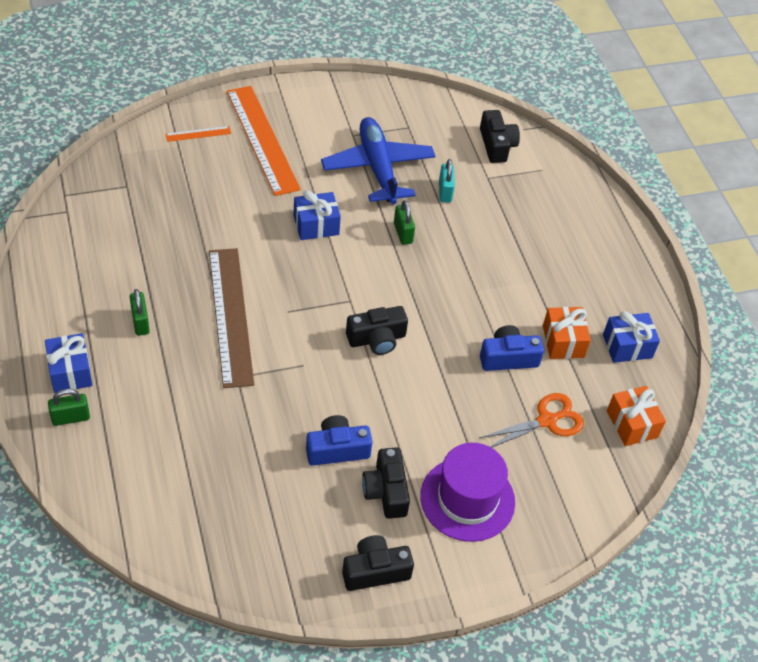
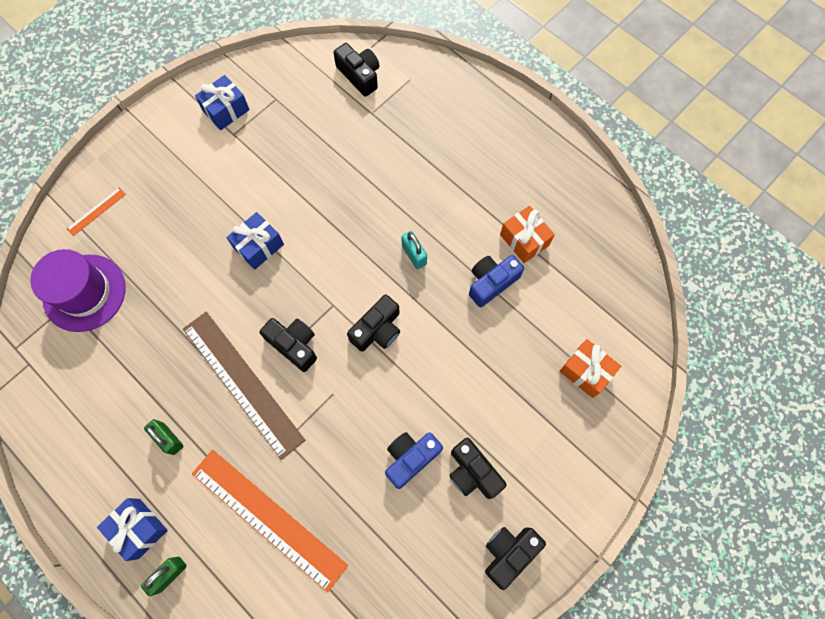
camera: 25 degrees left, 20 degrees up
orange ruler [227,86,301,196] -> orange ruler moved to [192,450,348,592]
blue plane [321,117,436,205] -> none
green padlock [394,200,415,245] -> none
purple hat [420,443,515,542] -> purple hat moved to [30,249,125,332]
turquoise padlock [439,159,455,203] -> turquoise padlock moved to [401,231,427,269]
orange scissors [479,393,584,448] -> none
blue gift [603,311,660,363] -> blue gift moved to [195,75,250,130]
orange gift [607,386,666,446] -> orange gift moved to [559,339,621,398]
none -> black camera [259,318,317,372]

